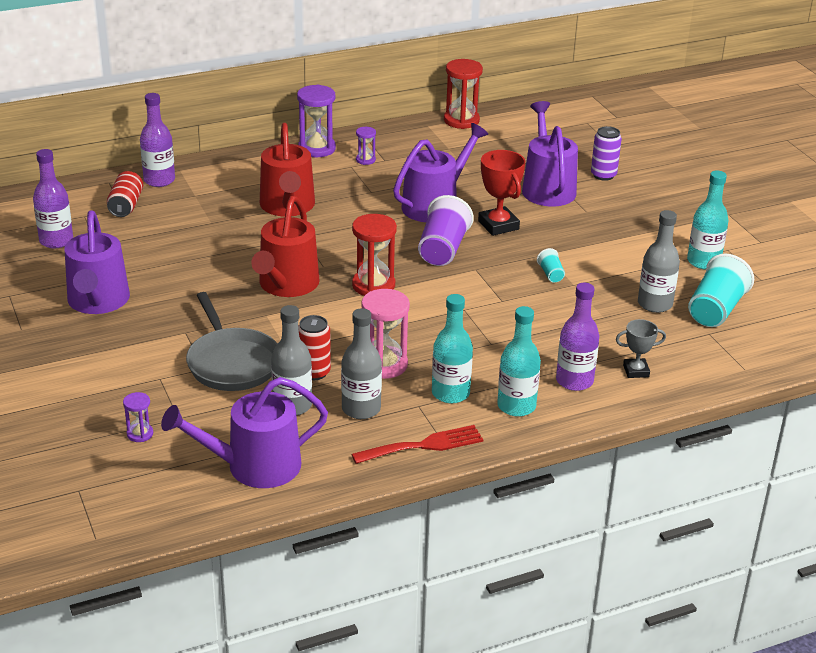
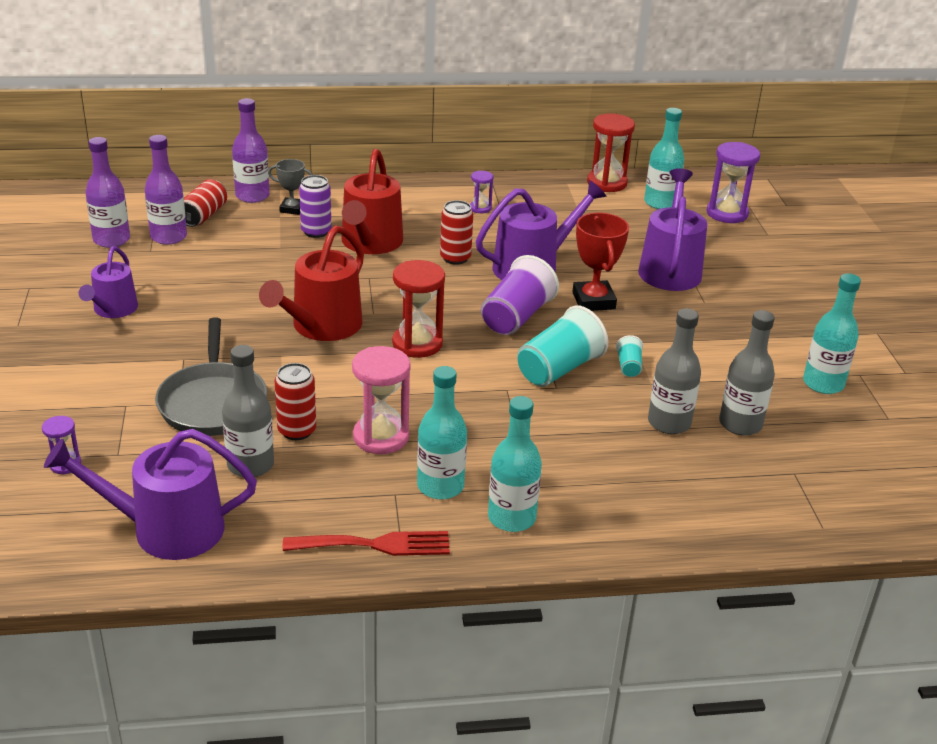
camera: 15 degrees right, 0 degrees up
purple watering can [64,211,130,314] -> purple watering can [79,246,138,318], size x0.63
purple hourglass [297,84,336,157] -> purple hourglass moved to [707,142,760,223]
grey bottle [341,308,382,419] -> grey bottle moved to [648,308,701,434]
purple bottle [556,283,599,391] -> purple bottle moved to [145,135,187,245]
purple can [591,126,622,181] -> purple can moved to [299,175,331,238]
grey trophy [616,319,666,378] -> grey trophy moved to [268,159,313,215]
turquoise cup [688,254,754,327] -> turquoise cup moved to [517,305,608,387]
none -> red can [440,200,473,265]
none -> turquoise bottle [644,108,684,209]

